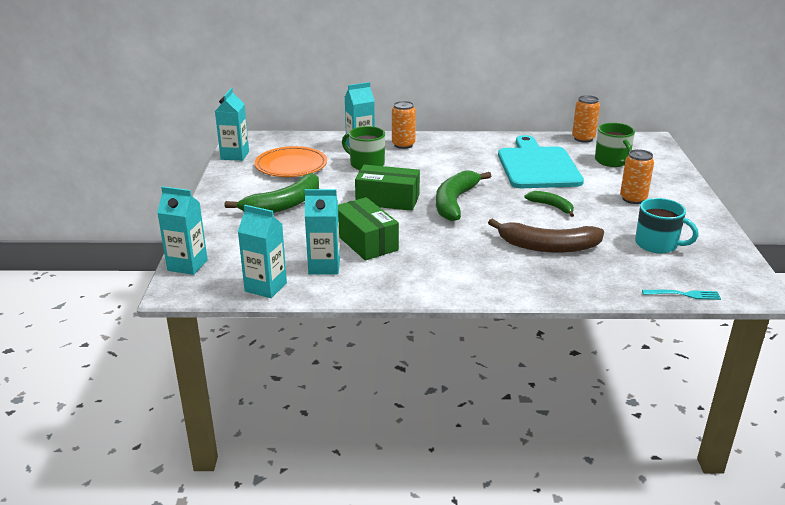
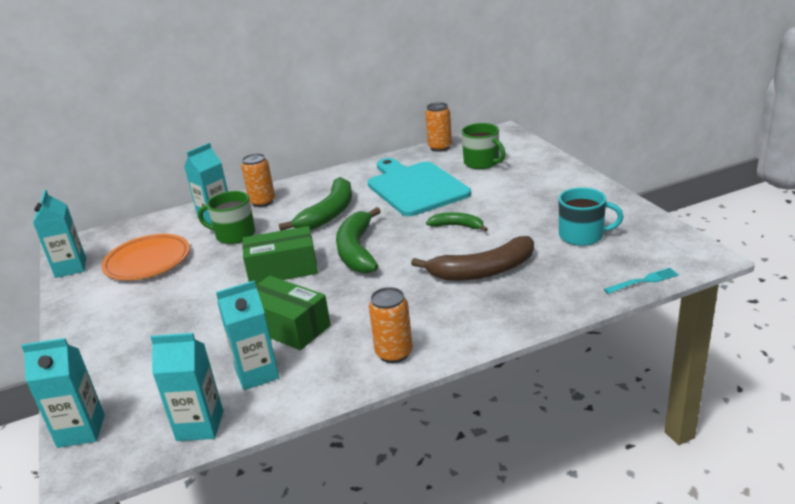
camera: 20 degrees left, 0 degrees up
green banana [225,173,319,213] -> green banana moved to [279,177,352,231]
orange can [620,149,654,204] -> orange can moved to [369,287,413,363]

